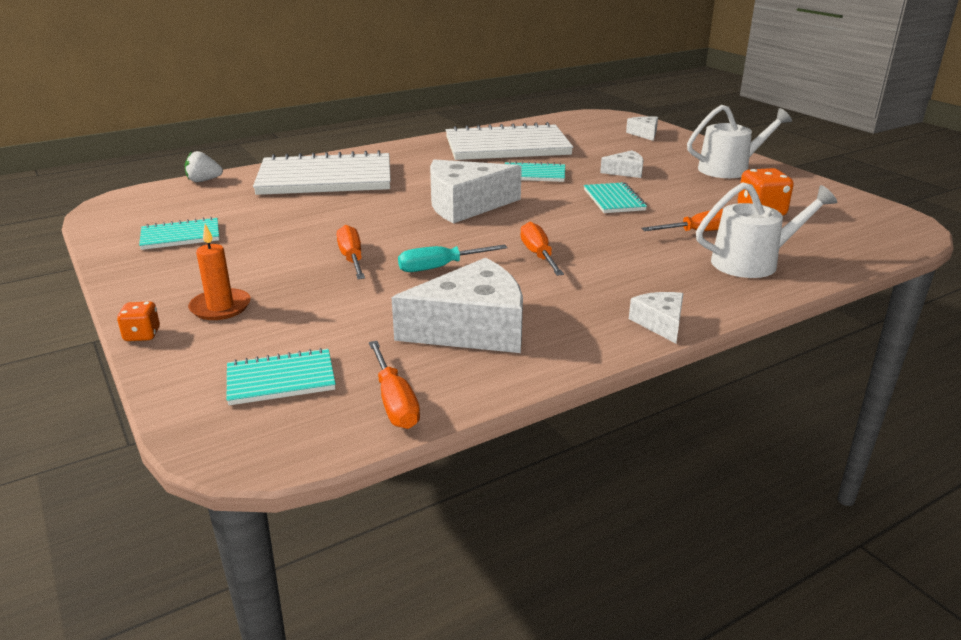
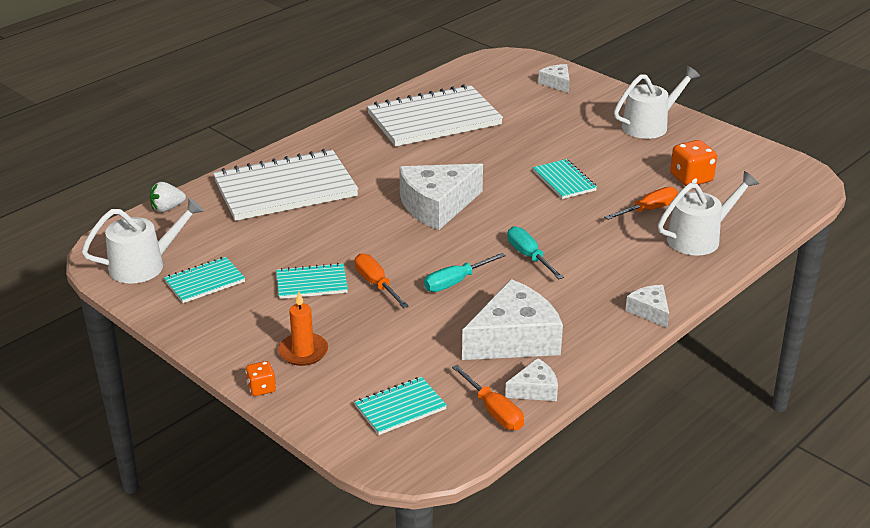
camera: 15 degrees left, 5 degrees up
turquoise notebook [505,161,565,182] -> turquoise notebook moved to [276,263,348,299]
orange screwdriver [520,222,564,276] -> turquoise screwdriver [507,226,564,279]
white cheese [600,150,643,178] -> white cheese moved to [505,358,558,401]
none -> white watering can [82,198,204,284]

